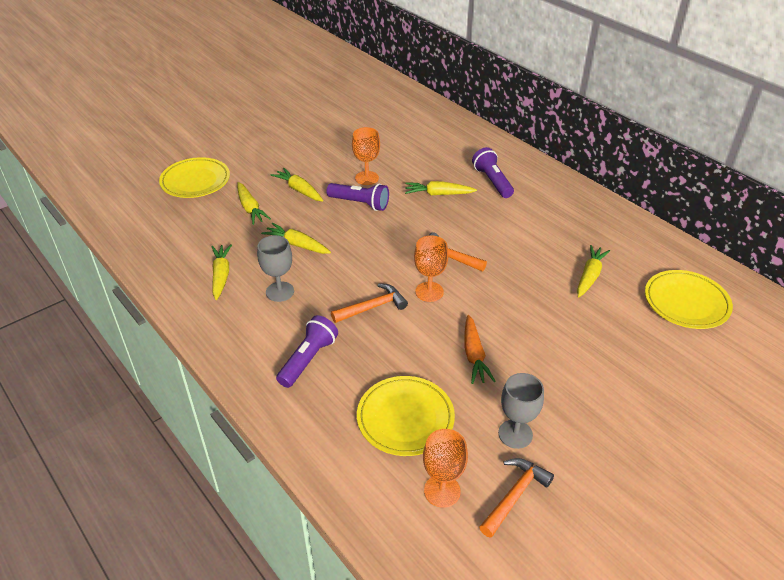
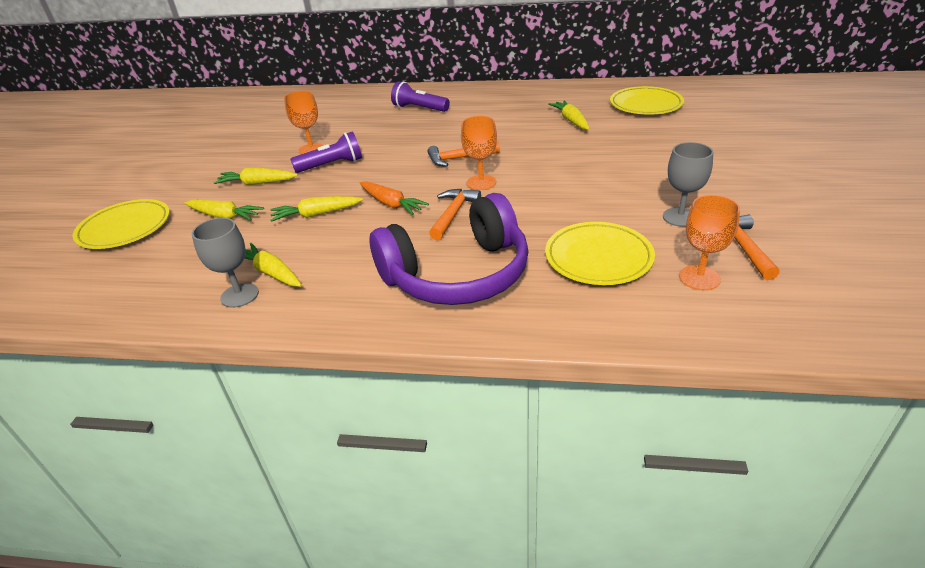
camera: 40 degrees left, 5 degrees down
grey goblet [257,235,294,302] -> grey goblet moved to [192,218,259,308]
purple flashlight [276,315,338,388] -> purple headphones [370,193,529,305]
yellow carrot [405,181,477,195] -> none
orange carrot [464,315,495,384] -> orange carrot moved to [360,181,429,215]

